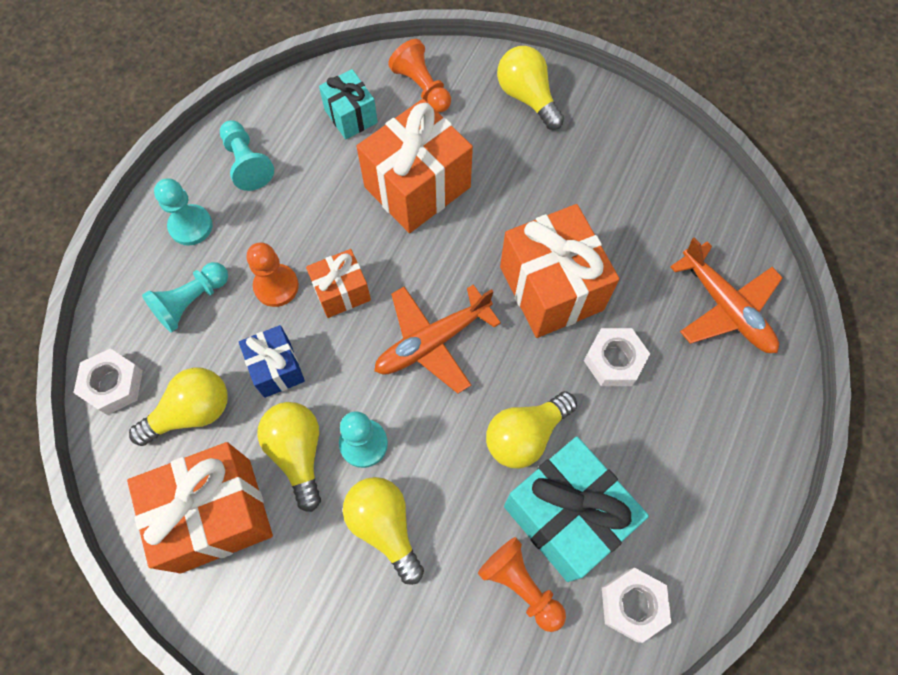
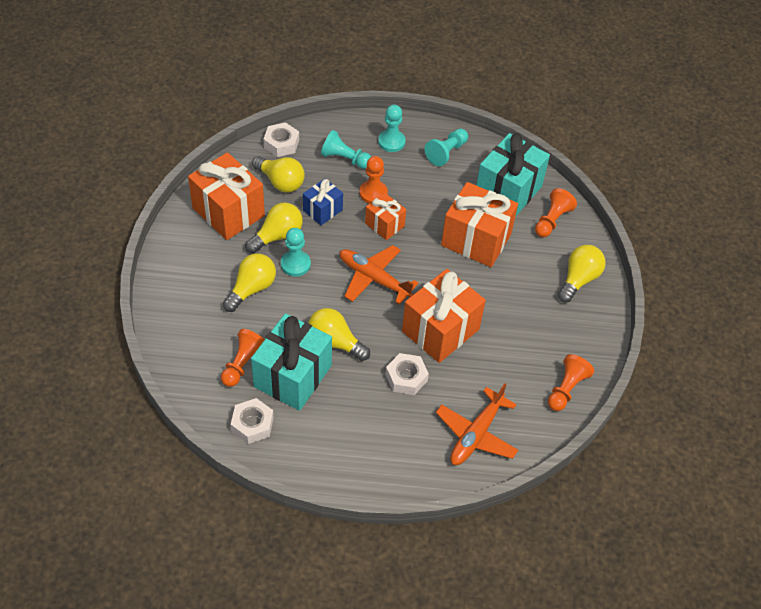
camera: 65 degrees right, 15 degrees down
turquoise gift [319,69,378,139] -> turquoise gift [476,133,550,217], size x1.83
none -> orange pawn [548,354,594,411]

